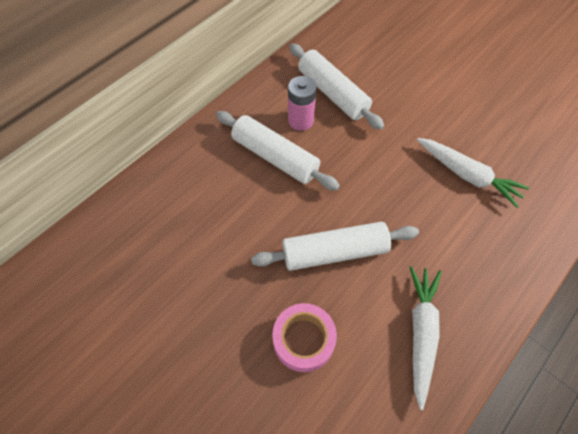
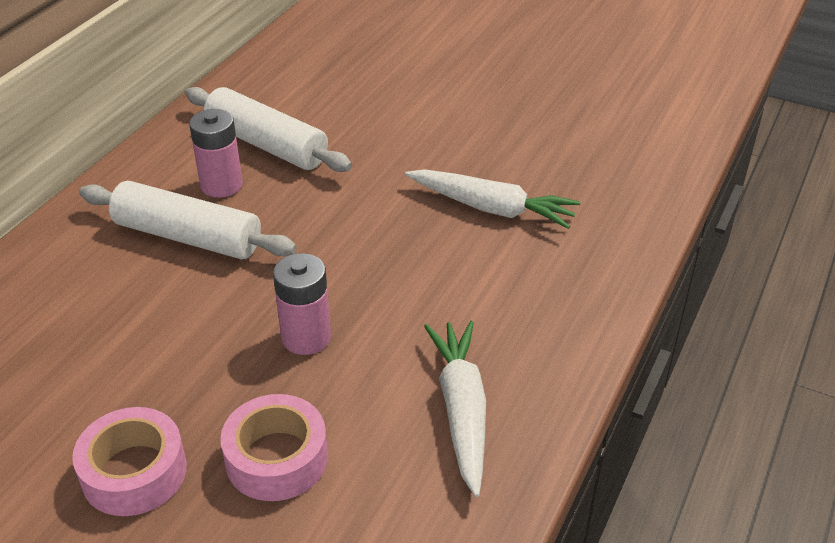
camera: 15 degrees left, 20 degrees down
white rolling pin [251,222,419,271] -> pink battery [273,253,331,355]
none -> pink tape [72,407,187,516]

